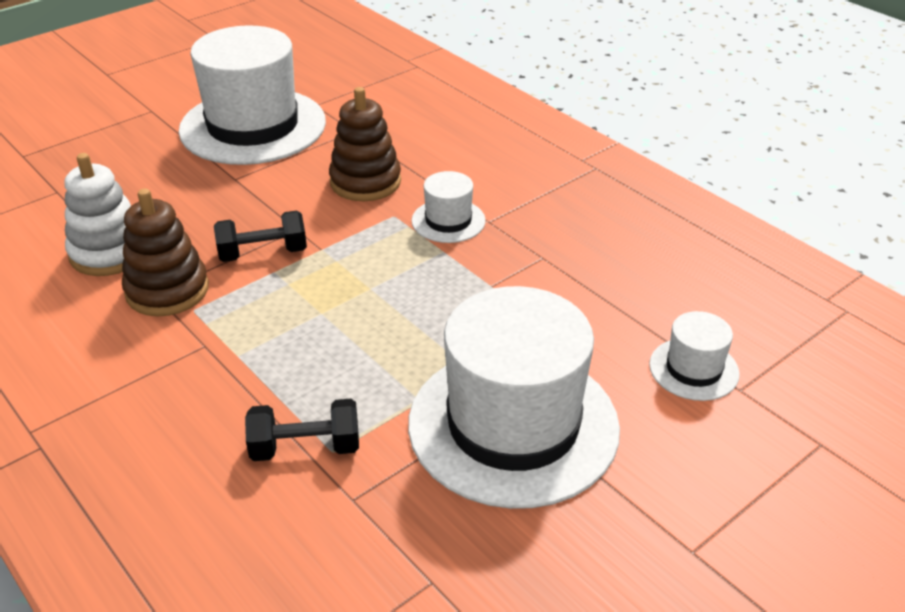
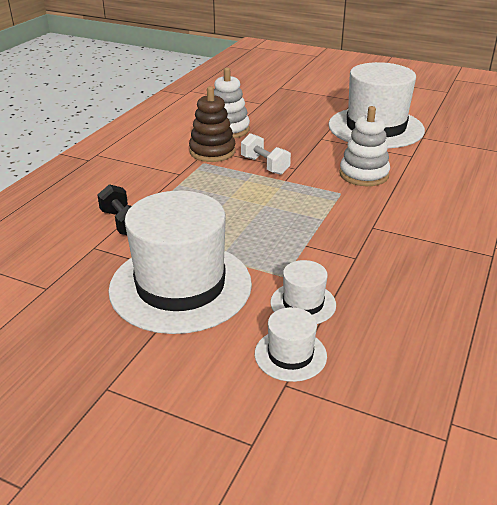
camera: 65 degrees right, 5 degrees down
black dumbbell [214,211,307,262] -> white dumbbell [241,133,291,175]
brown stacking toy [329,87,401,201] -> white stacking toy [339,106,390,186]
white hat [411,171,486,243] -> white hat moved to [271,260,336,324]

